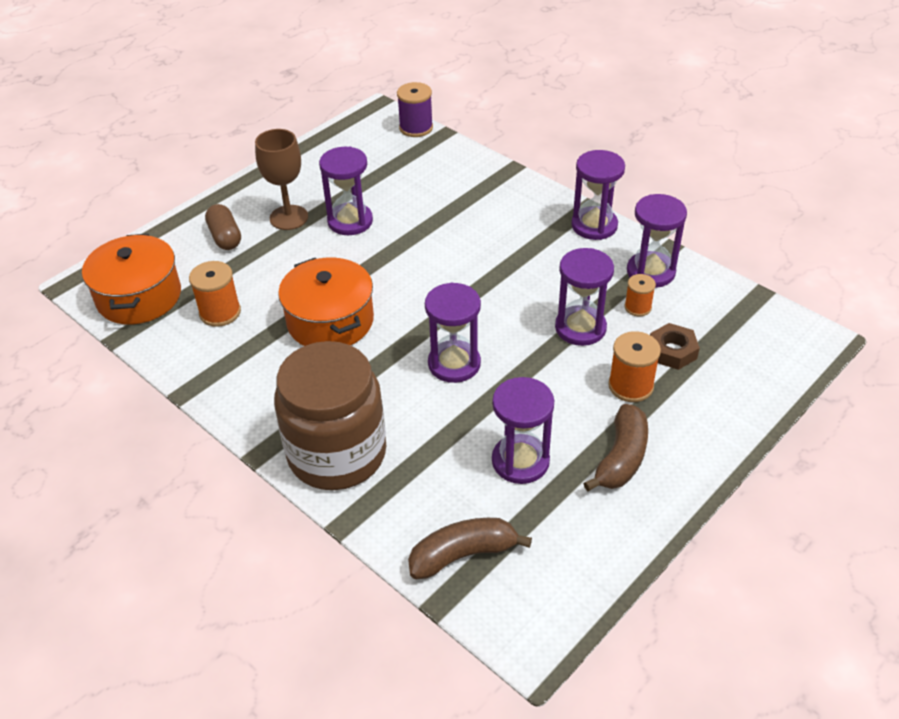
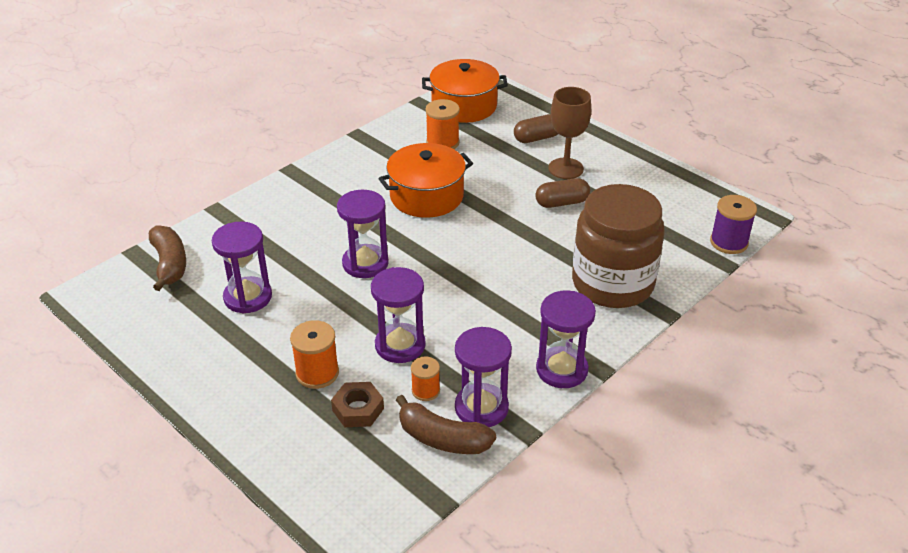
camera: 90 degrees right, 5 degrees down
brown jar [274,341,386,490] -> brown jar moved to [572,184,665,308]
purple hourglass [319,147,373,235] -> brown capsule [535,178,590,208]
brown banana [583,404,648,491] -> brown banana moved to [396,395,496,454]

